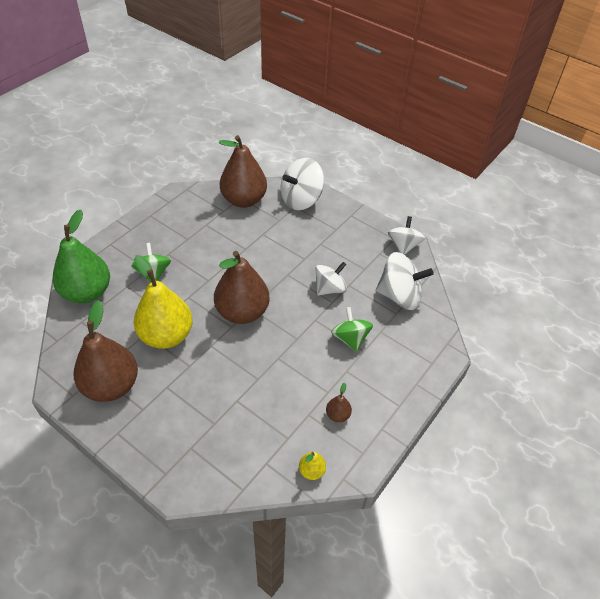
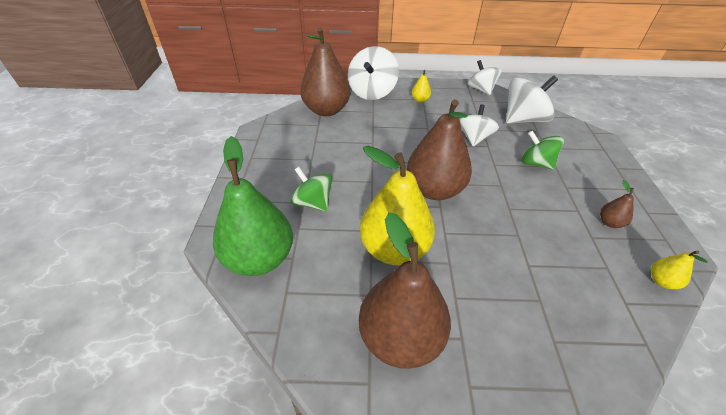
camera: 35 degrees left, 5 degrees down
none -> yellow pear [412,70,431,102]

